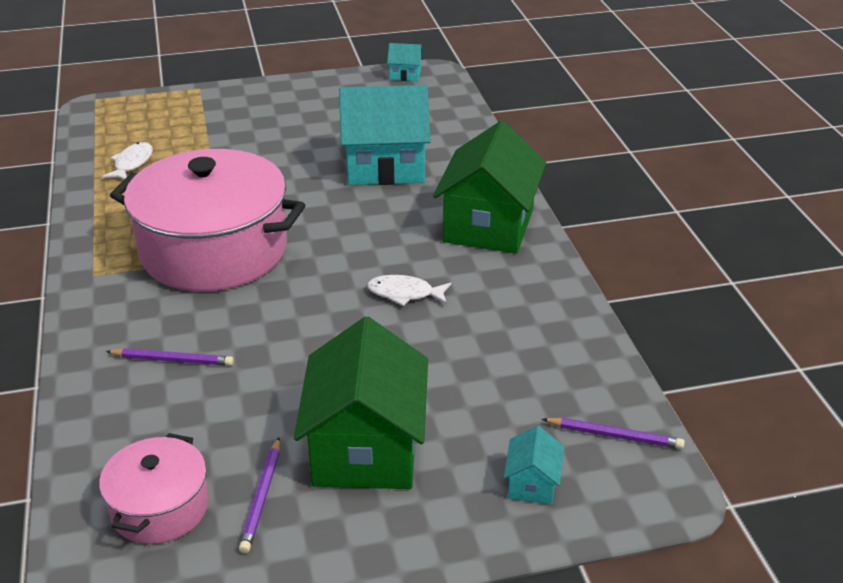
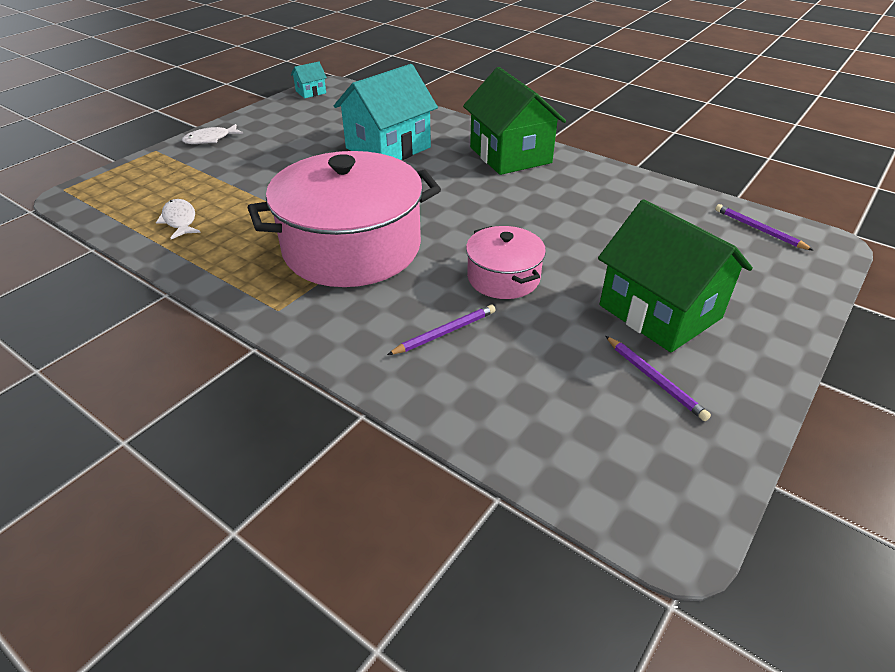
camera: 40 degrees left, 5 degrees up
pink pot [99,433,209,544] -> pink pot moved to [466,226,546,299]
white fish [367,275,452,306] -> white fish moved to [182,124,243,144]
turquoise house [504,426,564,505] -> none
purple pencil [542,418,685,449] -> purple pencil turned 105 degrees counterclockwise [715,204,814,251]

